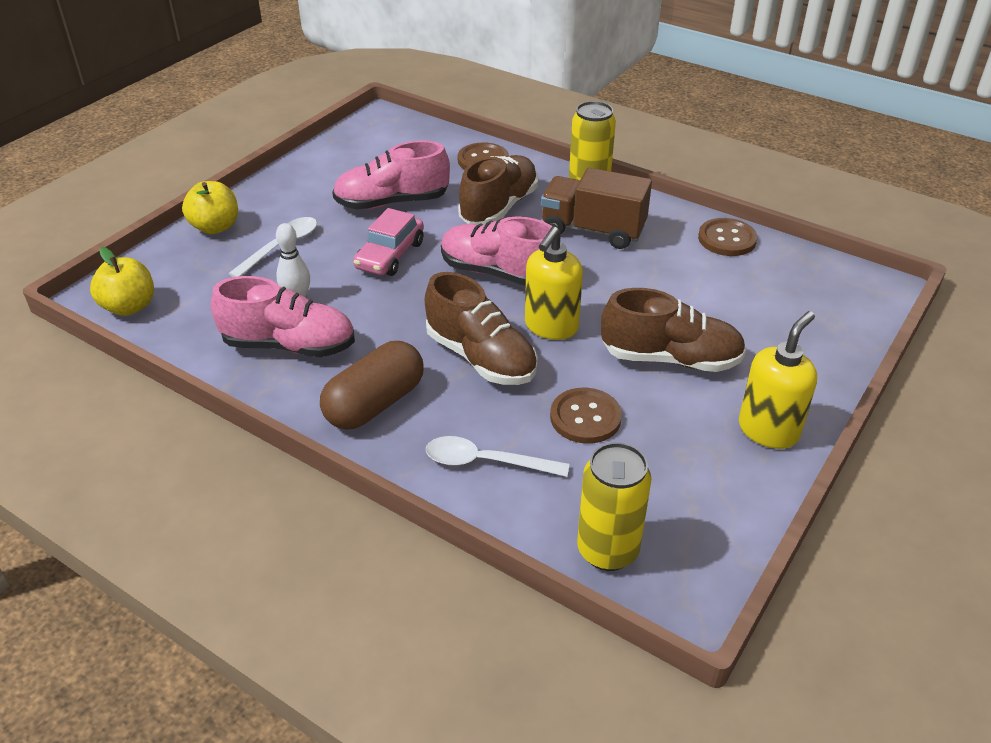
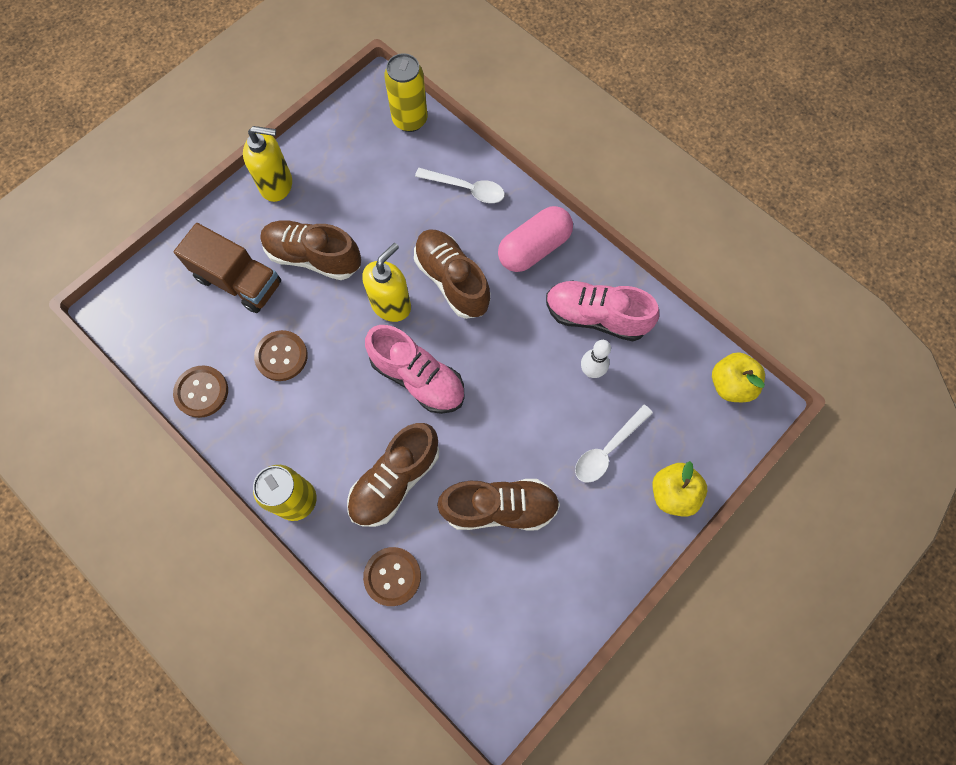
camera: 170 degrees left, 30 degrees up
brown capsule [320,341,423,430] -> pink capsule [498,206,573,272]
pink shoe [332,140,450,209] -> brown shoe [437,479,560,531]
pink car [353,208,424,276] -> none
brown truck [541,168,652,249] -> brown truck moved to [174,223,281,313]
brown button [550,388,622,444] -> brown button moved to [254,330,308,381]
yellow soap dispenser [739,311,817,449] -> yellow soap dispenser turned 135 degrees counterclockwise [243,126,292,202]

